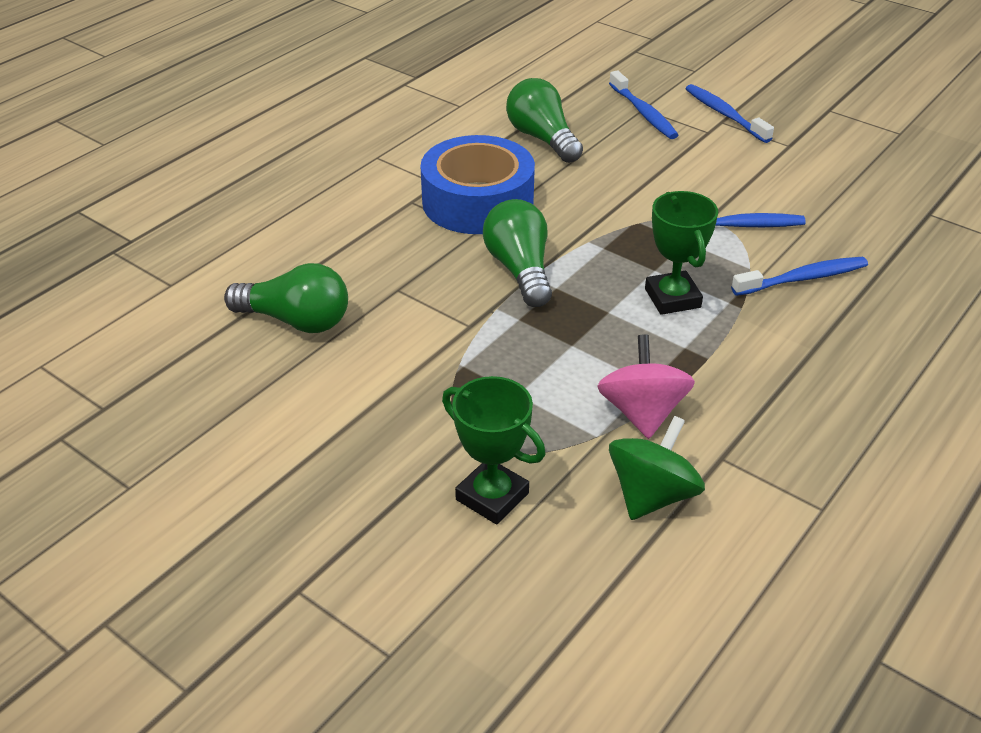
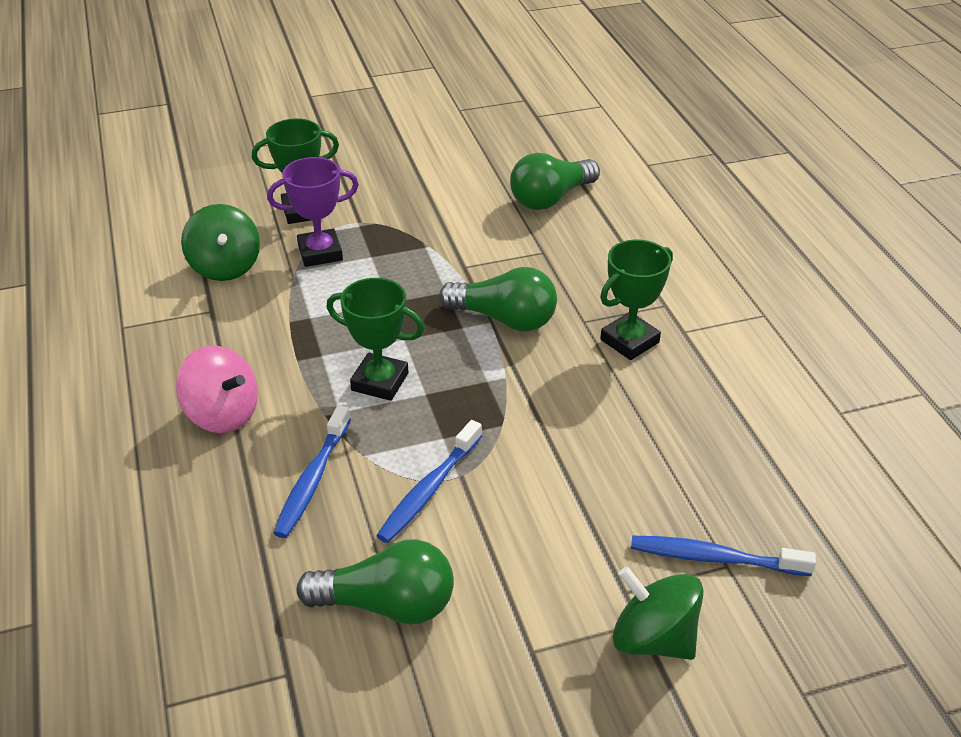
camera: 125 degrees right, 0 degrees up
blue tape [420,135,535,234] -> green trophy [600,239,673,360]
green light bulb [506,78,583,163] -> green light bulb moved to [296,539,454,625]
pink spinning top [597,334,695,439] -> pink spinning top moved to [176,345,258,433]
blue toothbrush [685,84,774,143] -> green spinning top [613,567,703,660]
none -> purple trophy [267,157,359,267]

